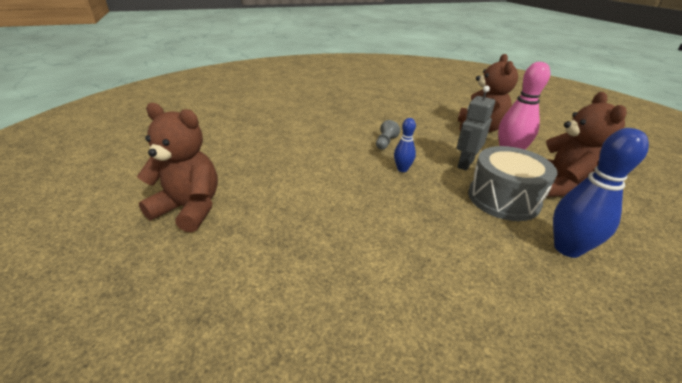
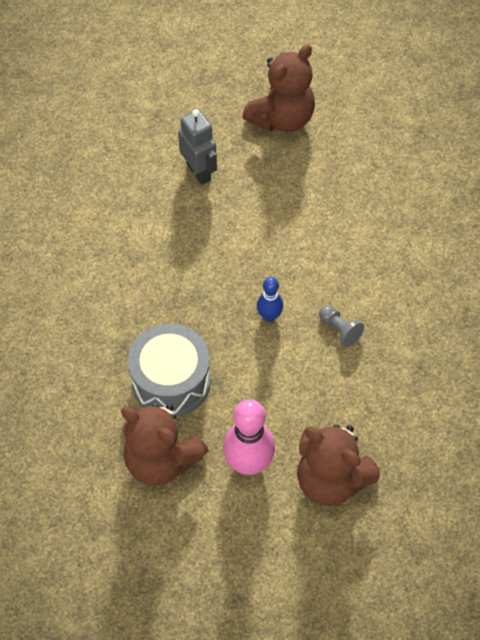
camera: 115 degrees right, 25 degrees up
grey robot [457,86,495,170] -> grey robot moved to [178,109,217,185]
blue bowling pin [553,128,649,258] -> none

